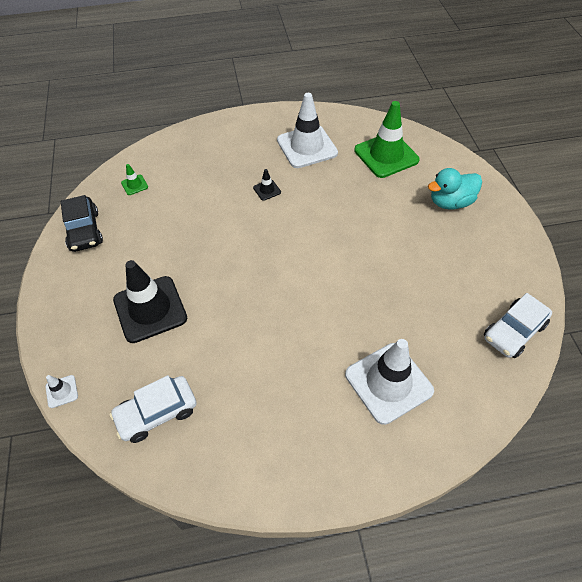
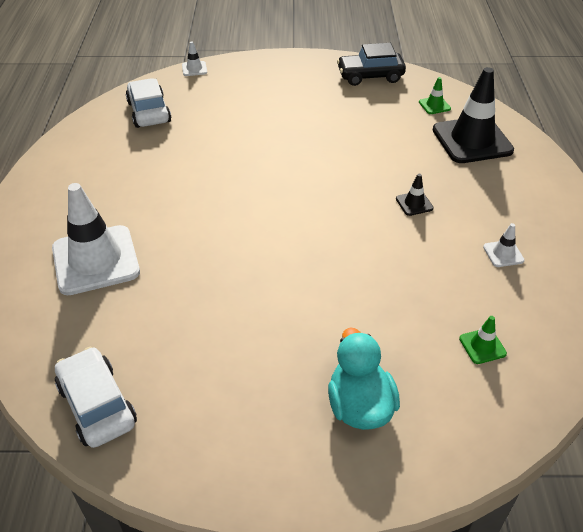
camera: 100 degrees right, 10 degrees down
black traffic cone [113,260,187,343] -> black traffic cone moved to [433,67,514,163]
white traffic cone [277,93,338,168] -> white traffic cone [483,223,524,267], size x0.42
green traffic cone [354,101,420,178] -> green traffic cone [459,316,507,364], size x0.42

